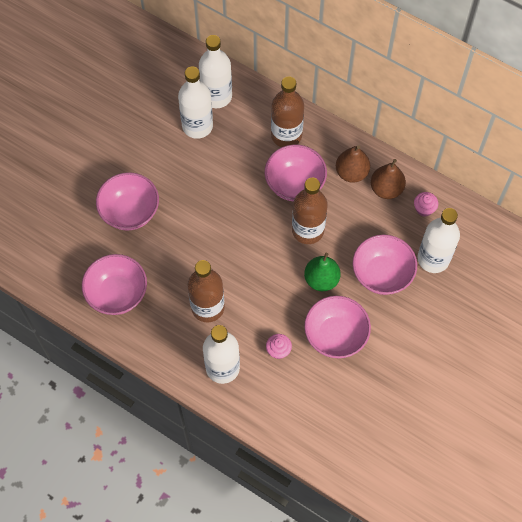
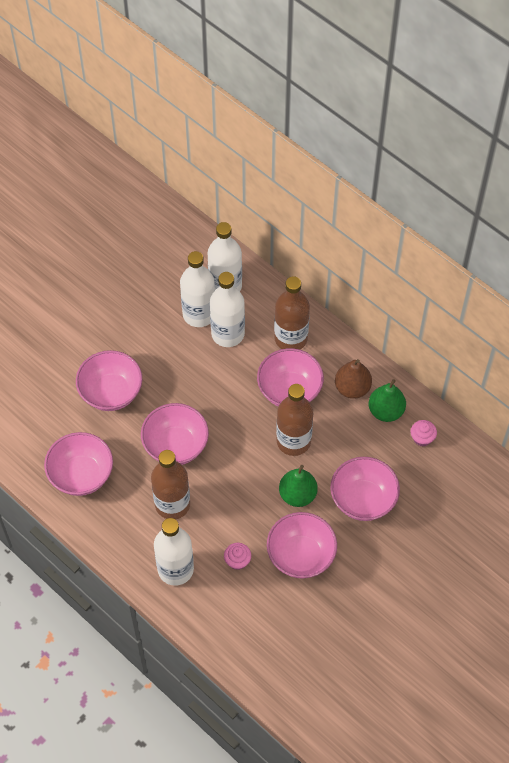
camera: 10 degrees right, 5 degrees down
brown pear [371,159,406,199] -> green pear [369,379,406,422]
white bottle [418,208,460,273] -> white bottle moved to [210,272,245,347]
none -> pink bowl [141,403,209,465]

